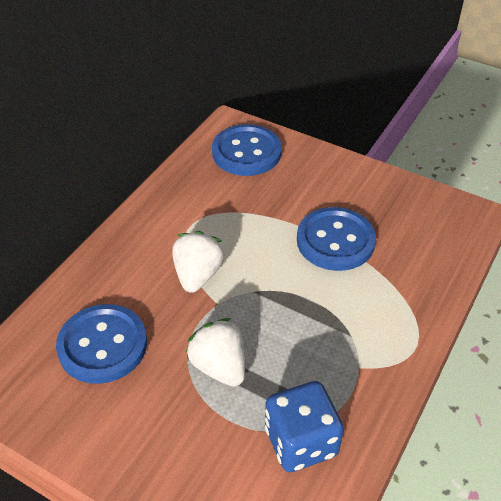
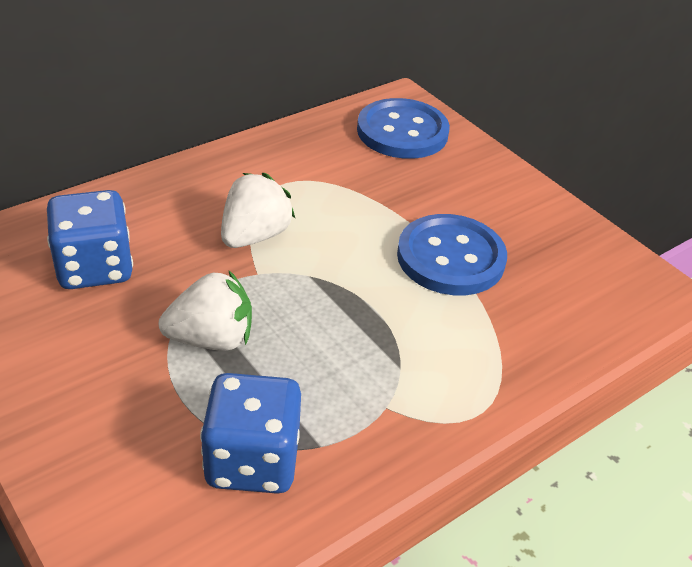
camera: 20 degrees right, 5 degrees down
blue button [56,304,147,384] -> blue dice [47,190,133,289]
white strawberry [186,318,245,387] -> white strawberry turned 90 degrees clockwise [159,270,252,351]

